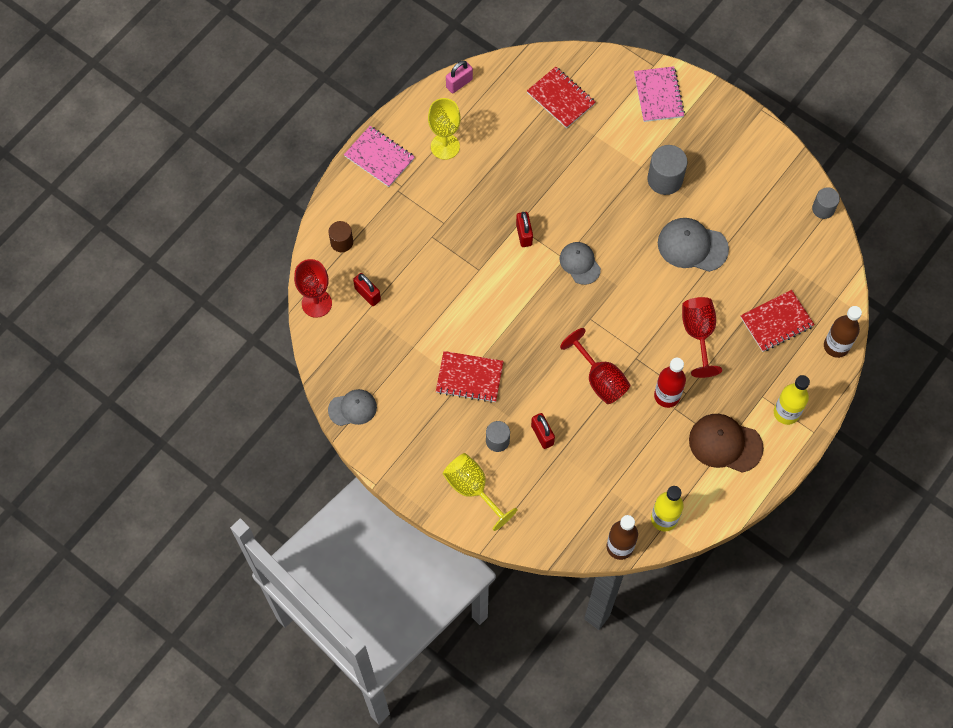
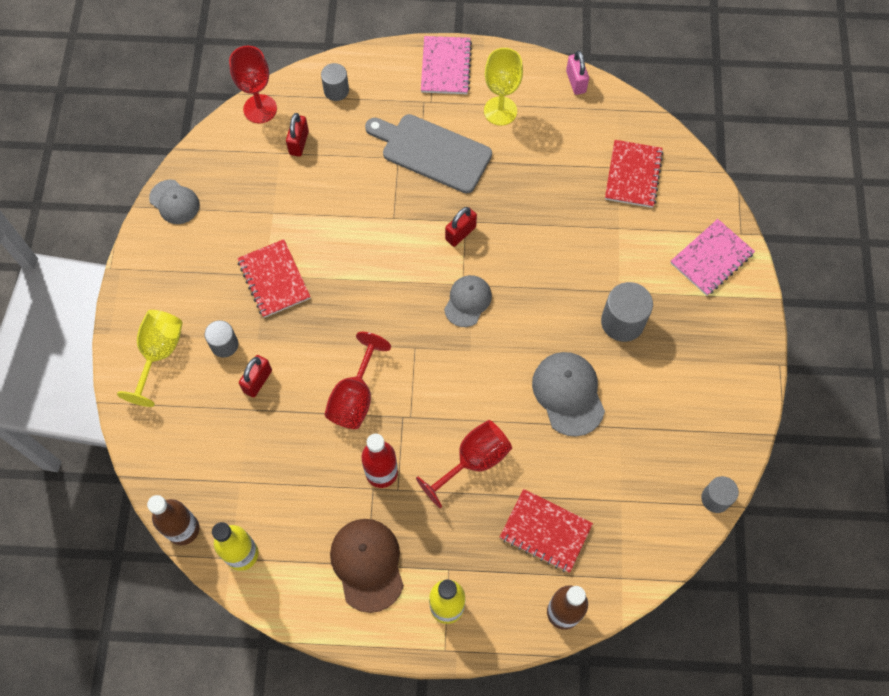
camera: 55 degrees right, 0 degrees up
brown cylinder [329,221,353,252] -> grey cylinder [321,63,349,101]
pink padlock [446,61,473,93] -> pink padlock turned 60 degrees clockwise [566,51,589,95]
none -> grey cutting board [365,114,492,193]

